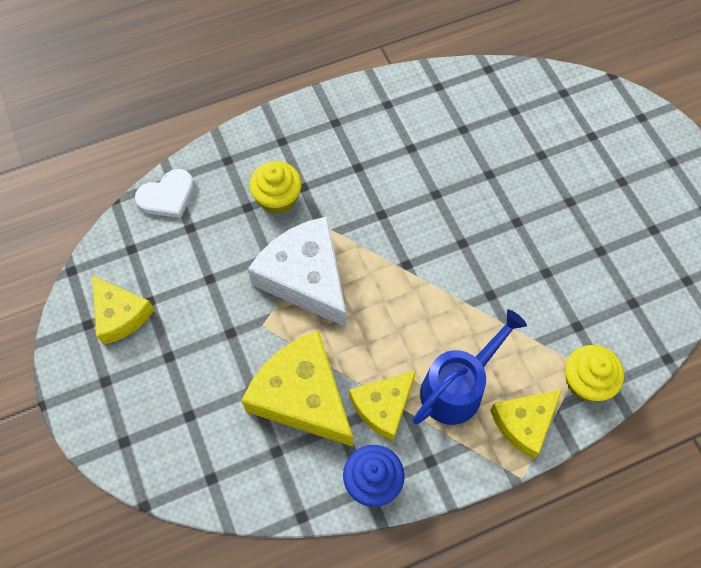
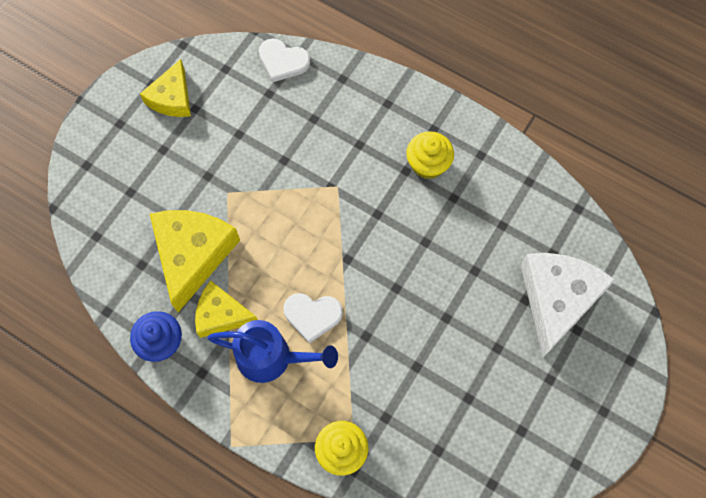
camera: 55 degrees right, 5 degrees up
white cheese [248,216,346,327] -> white cheese moved to [521,253,615,357]
yellow cupcake [249,161,302,214] -> yellow cupcake moved to [406,131,454,179]
yellow cheese [490,390,562,459] -> none
none -> white heart [283,293,343,343]

